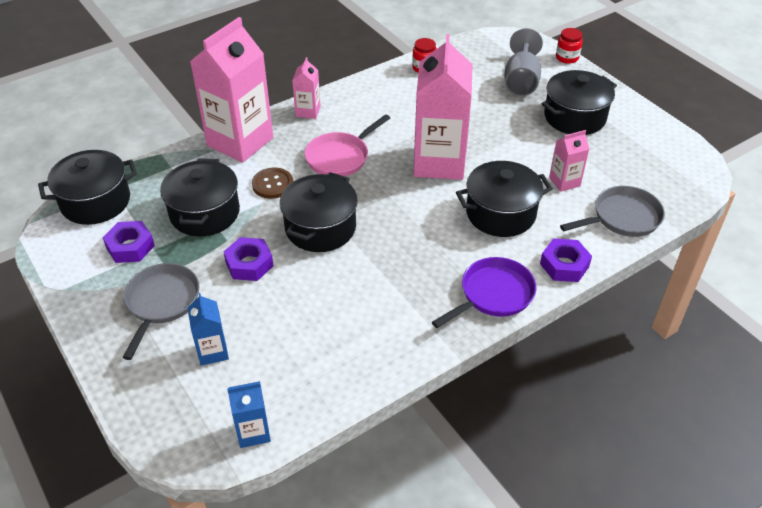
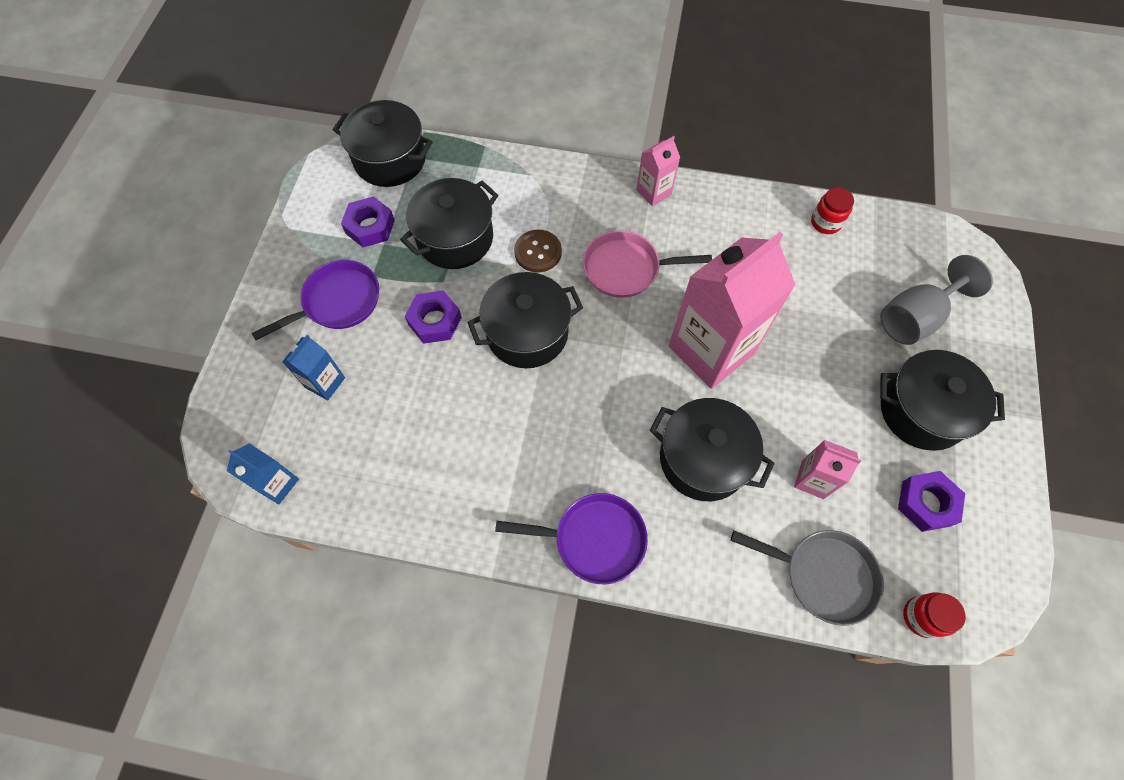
camera: 45 degrees right, 20 degrees up
grey pan [122,263,199,360] -> purple pan [251,260,379,340]
pink carton [190,17,273,163] -> none
purple nut [540,239,592,282] -> purple nut moved to [898,471,965,532]
red jar [556,28,583,64] -> red jar moved to [903,592,966,638]

